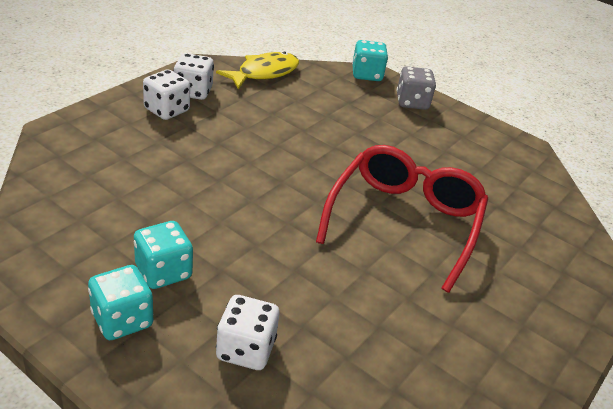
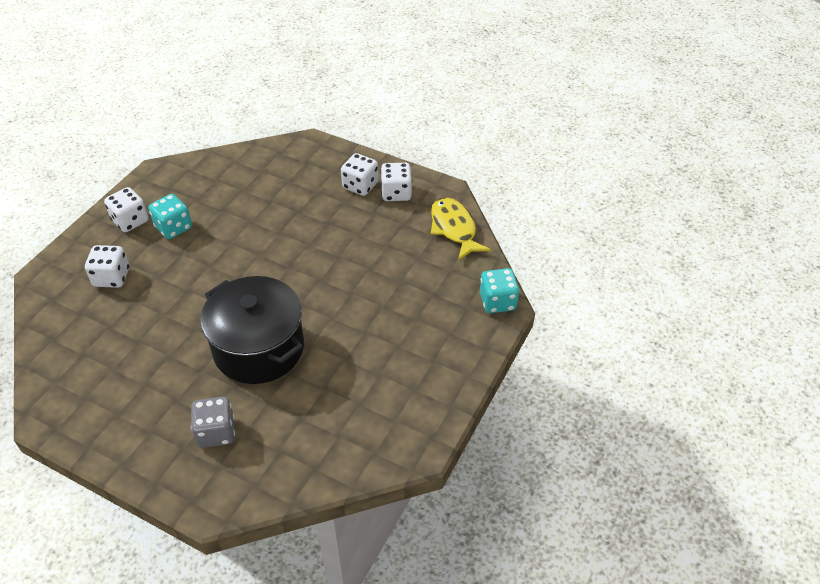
camera: 85 degrees right, 10 degrees up
turquoise dice [88,265,153,340] -> white dice [104,187,149,232]
yellow fish [216,51,299,89] -> yellow fish turned 150 degrees counterclockwise [431,197,491,261]
red glasses [316,145,488,293] -> black pot [200,276,304,384]
grey dice [397,66,436,110] -> grey dice moved to [191,397,235,448]

